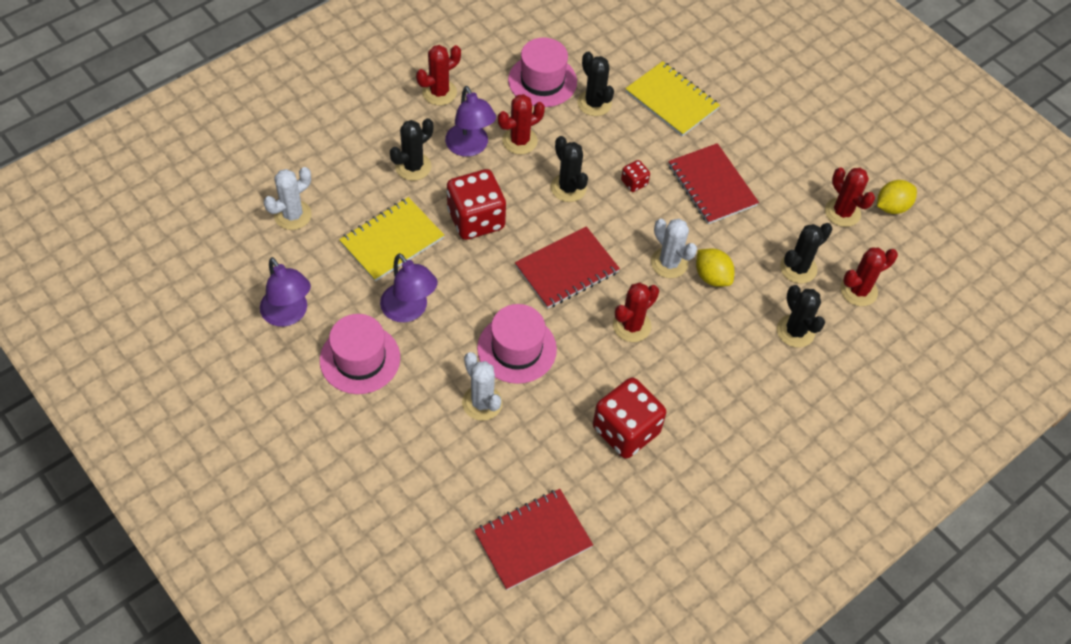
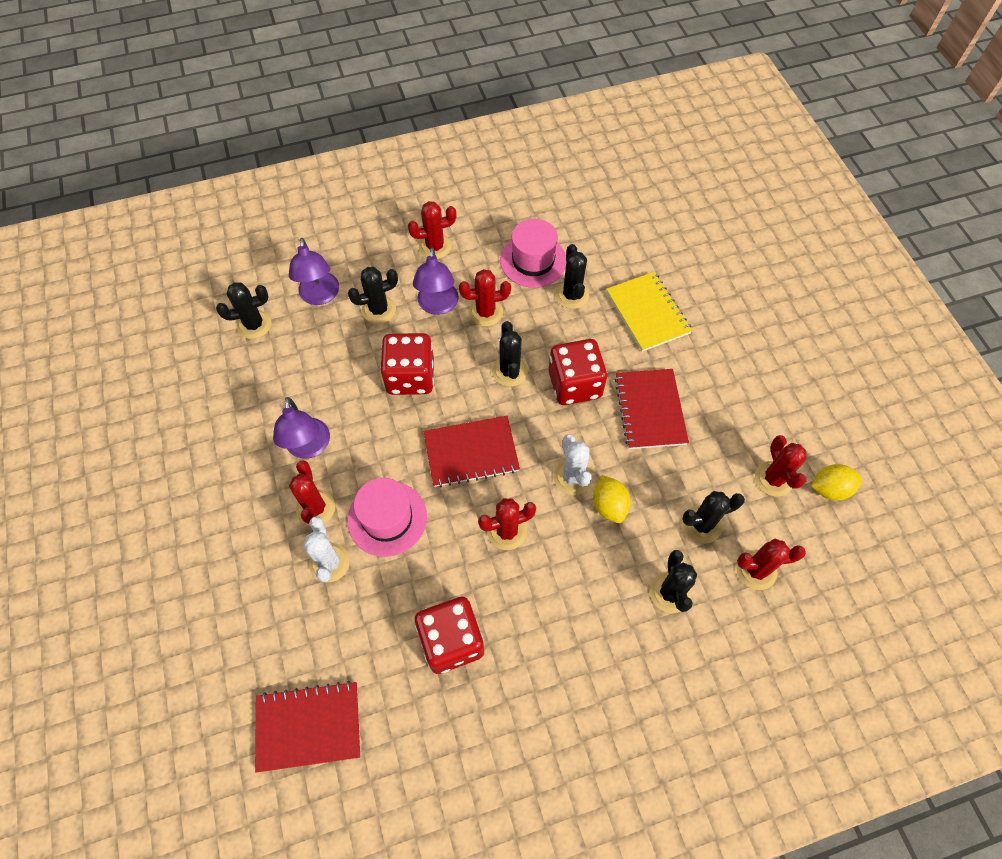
camera: 25 degrees right, 5 degrees up
purple lamp [260,257,311,327] -> purple lamp moved to [289,238,339,305]
white cactus [264,167,312,230] -> black cactus [216,282,272,339]
pink hat [320,314,400,394] -> none
yellow notebook [339,197,444,282] -> none
red dice [621,160,650,192] -> red dice [549,339,607,405], size x2.20
none -> red cactus [289,460,335,526]

